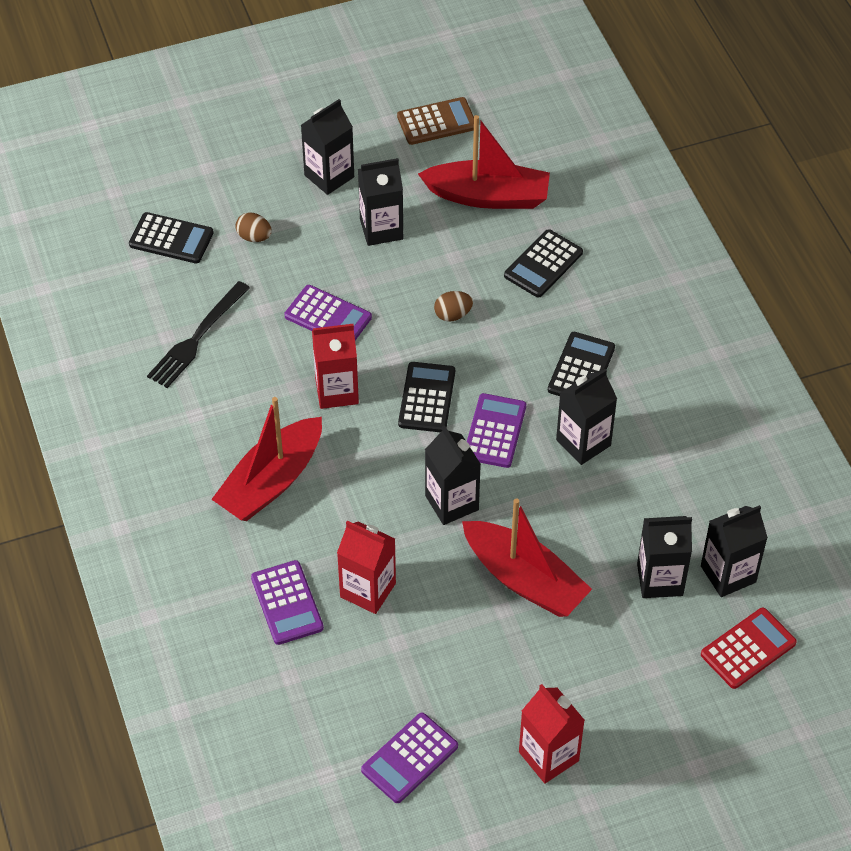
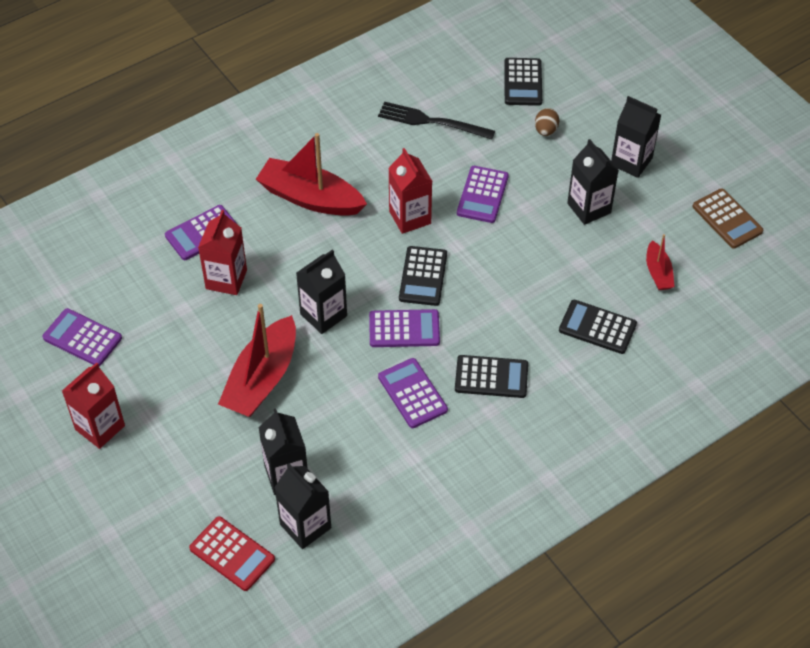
camera: 75 degrees right, 0 degrees up
black calculator [398,362,455,433] -> black calculator turned 105 degrees clockwise [399,246,447,306]
red boat [418,115,550,209] -> red boat [646,234,675,290], size x0.51
brown egg [434,291,473,322] -> none
black carton [556,369,617,465] -> purple calculator [378,358,448,428]

